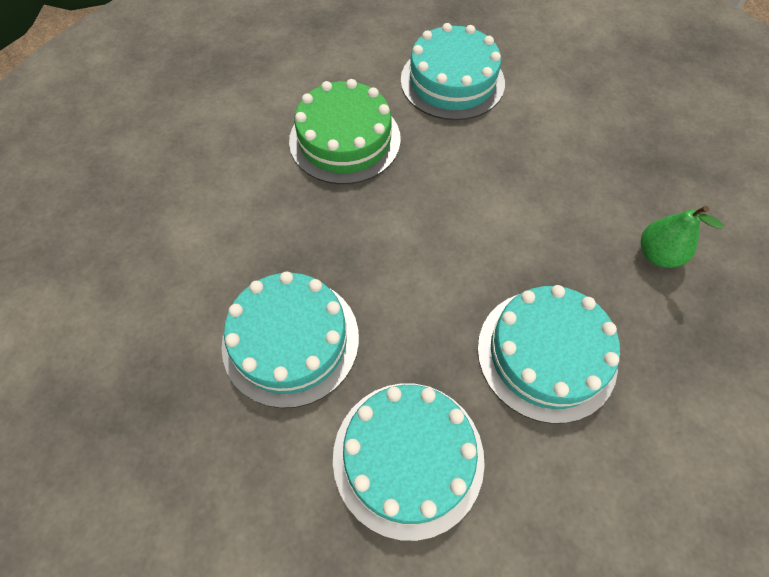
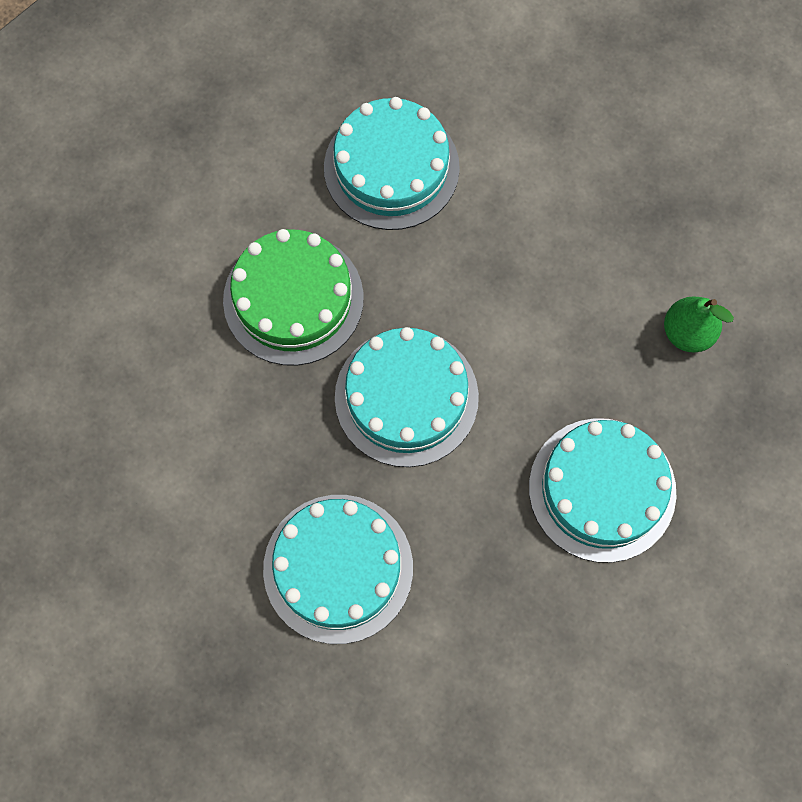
camera: 20 degrees left, 10 degrees up
turquoise cake [333,383,485,541] -> turquoise cake moved to [335,327,479,467]

